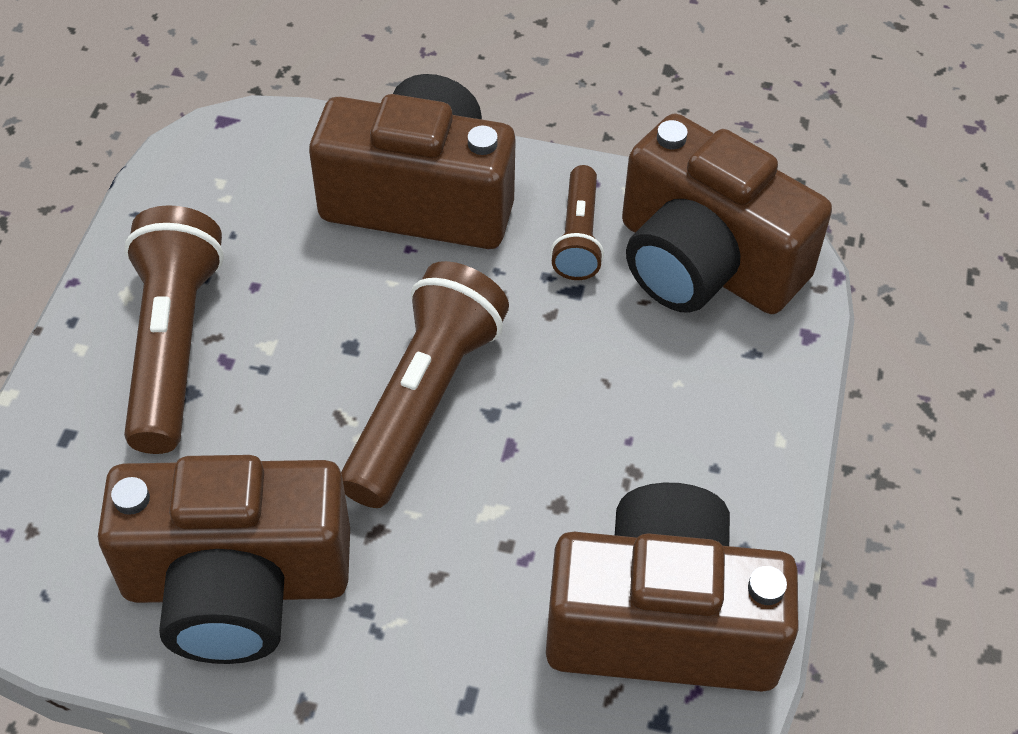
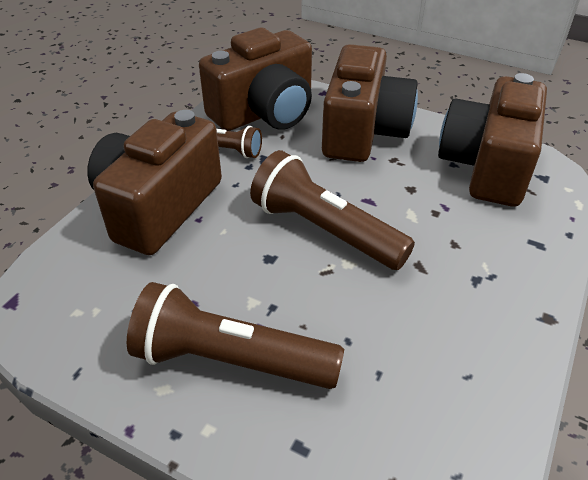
camera: 75 degrees left, 10 degrees down
brown camera [98,455,350,664] -> brown camera moved to [322,44,418,162]

